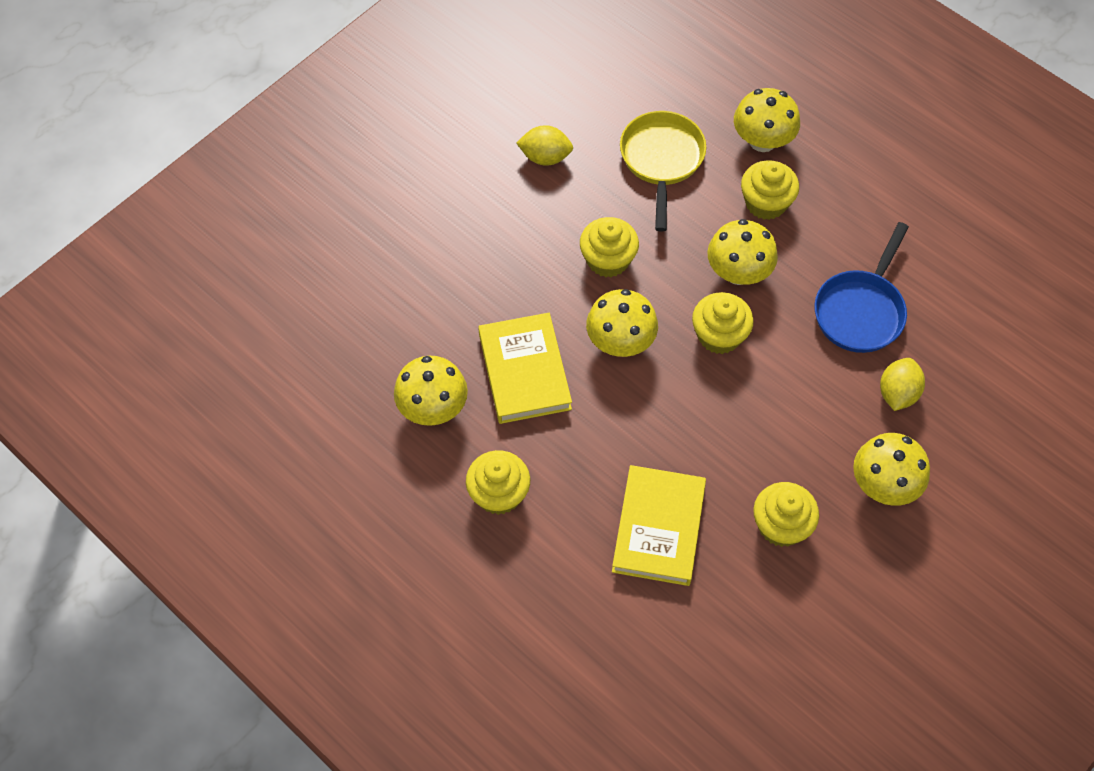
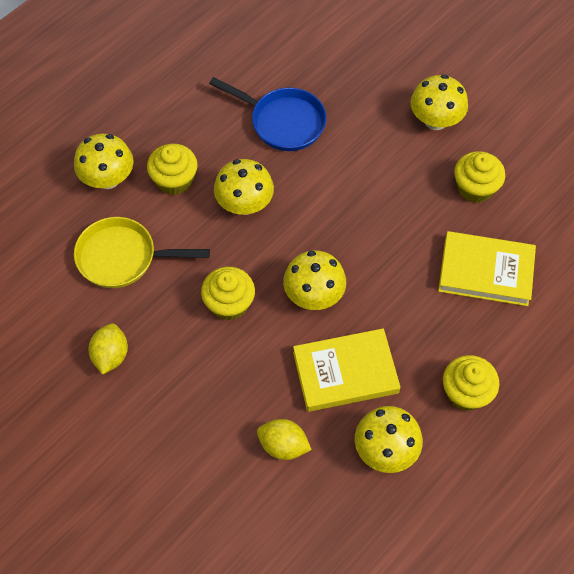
camera: 90 degrees left, 0 degrees up
yellow cupcake [692,292,754,354] -> none
yellow lemon [880,358,925,411] -> yellow lemon moved to [257,419,312,460]

